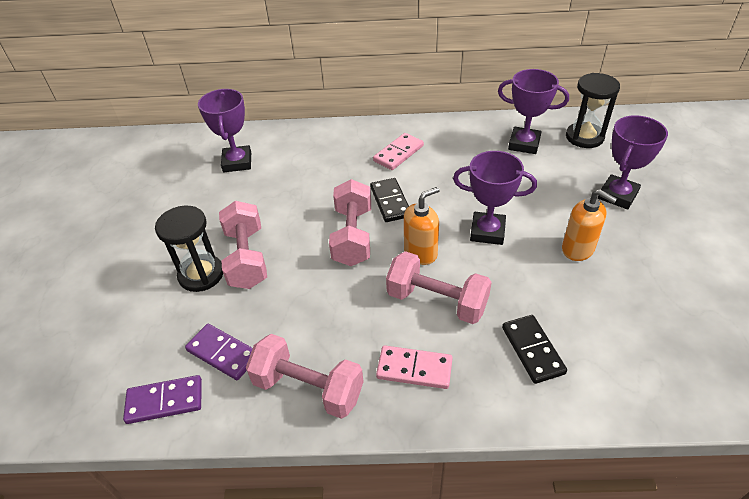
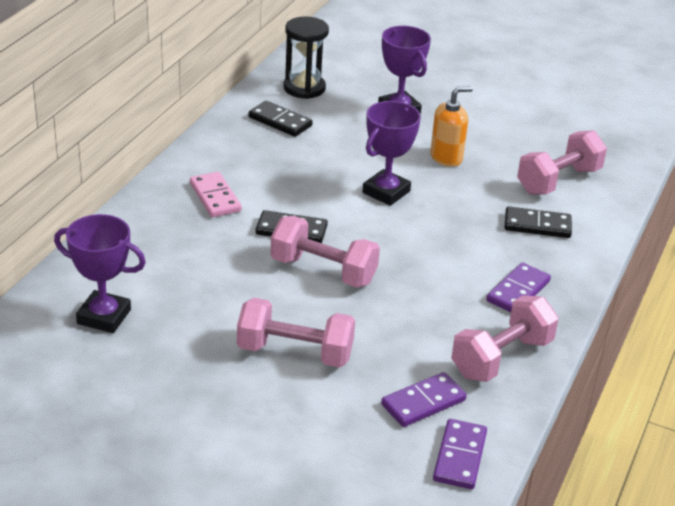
camera: 70 degrees left, 10 degrees down
black hourglass [155,205,223,292] -> none
pink domino [376,345,453,389] -> purple domino [486,262,551,312]
pink dumbbell [386,251,492,324] -> pink dumbbell moved to [517,130,607,195]
orange soap dispenser [404,187,440,265] -> none
purple trophy [498,69,569,154] -> black domino [249,101,313,137]

